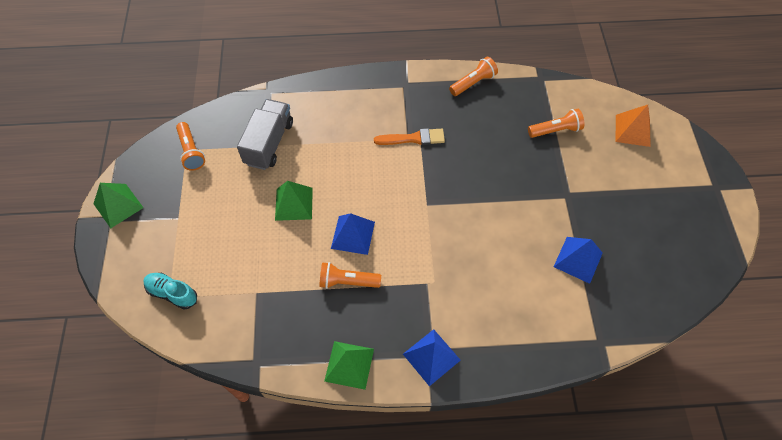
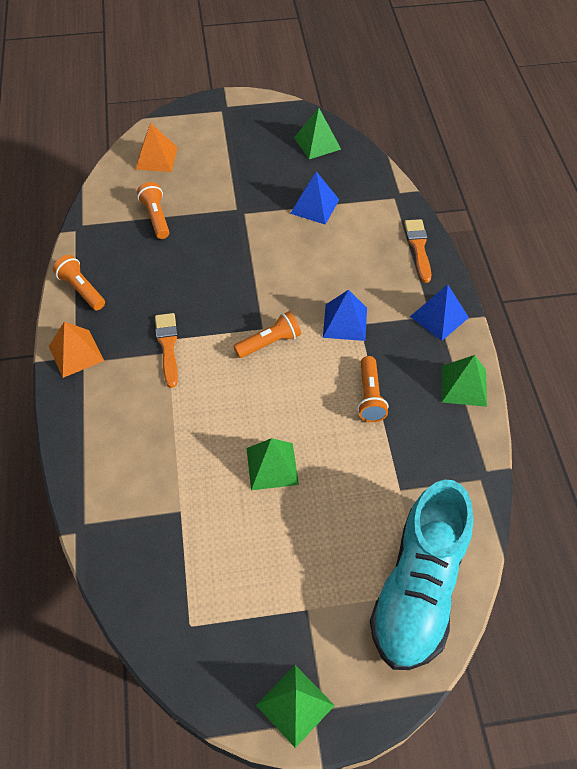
camera: 95 degrees left, 5 degrees down
turquoise shoe [143,273,197,309] -> turquoise shoe [370,480,474,670], size x2.28
orange flashlight [176,122,205,171] -> orange flashlight moved to [233,311,301,358]
grey truck [237,99,293,170] -> none
blue pyramid [331,213,375,255] -> blue pyramid moved to [323,290,367,341]
none -> orange pyramid [49,322,104,378]
none -> green pyramid [294,108,341,159]
none -> orange brush [404,219,431,283]

